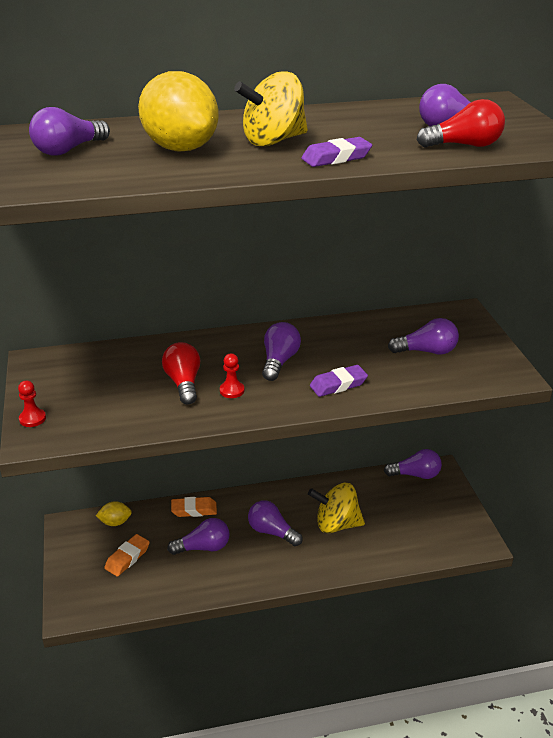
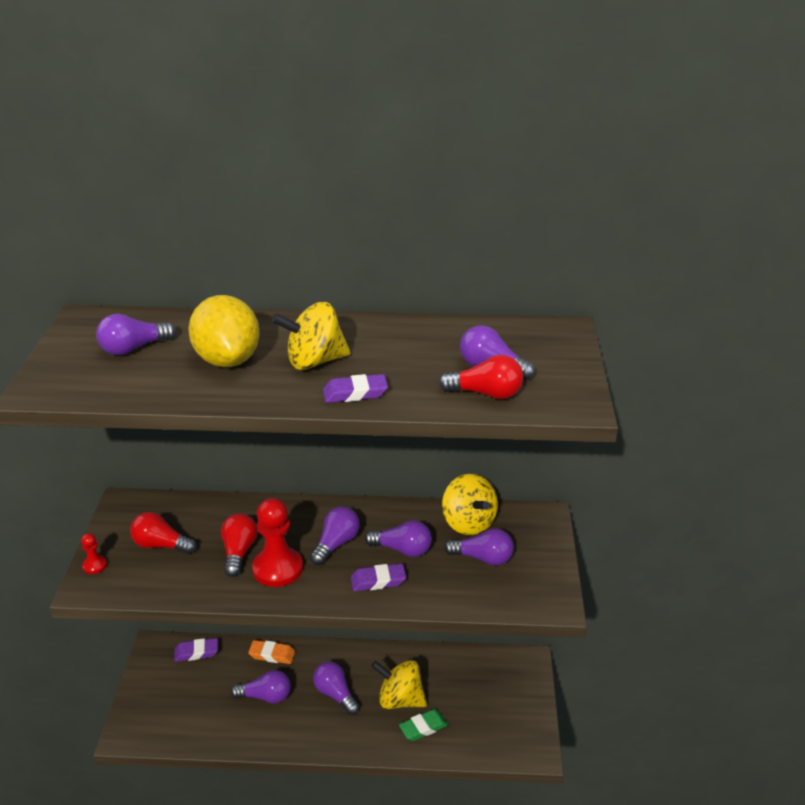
camera: 15 degrees right, 0 degrees up
yellow lemon [96,501,132,526] -> purple eraser [174,638,218,662]
orange eraser [104,534,150,577] -> none
red pawn [220,353,245,398] -> red pawn [252,498,303,587], size x2.12
purple light bulb [384,449,442,479] -> purple light bulb moved to [365,520,432,557]
none -> red light bulb [130,512,196,554]
none -> green eraser [399,709,448,741]
none -> yellow spinning top [442,474,498,535]

